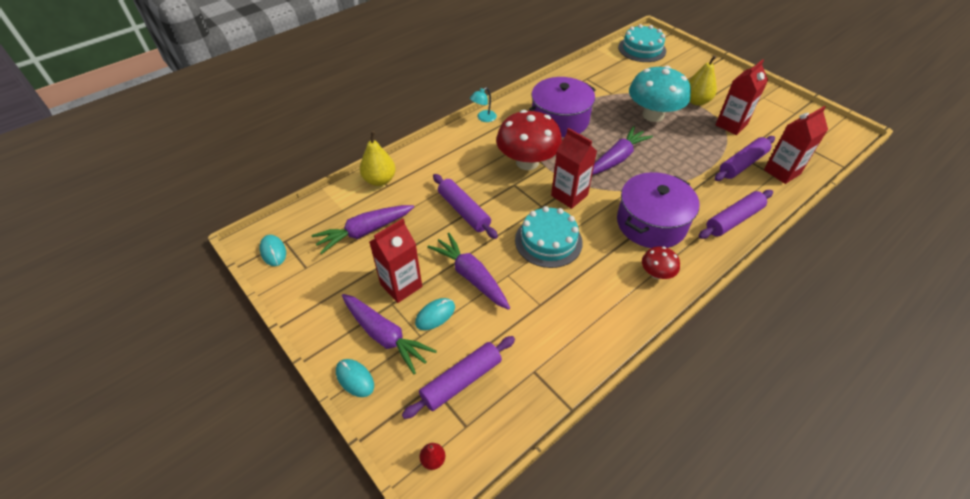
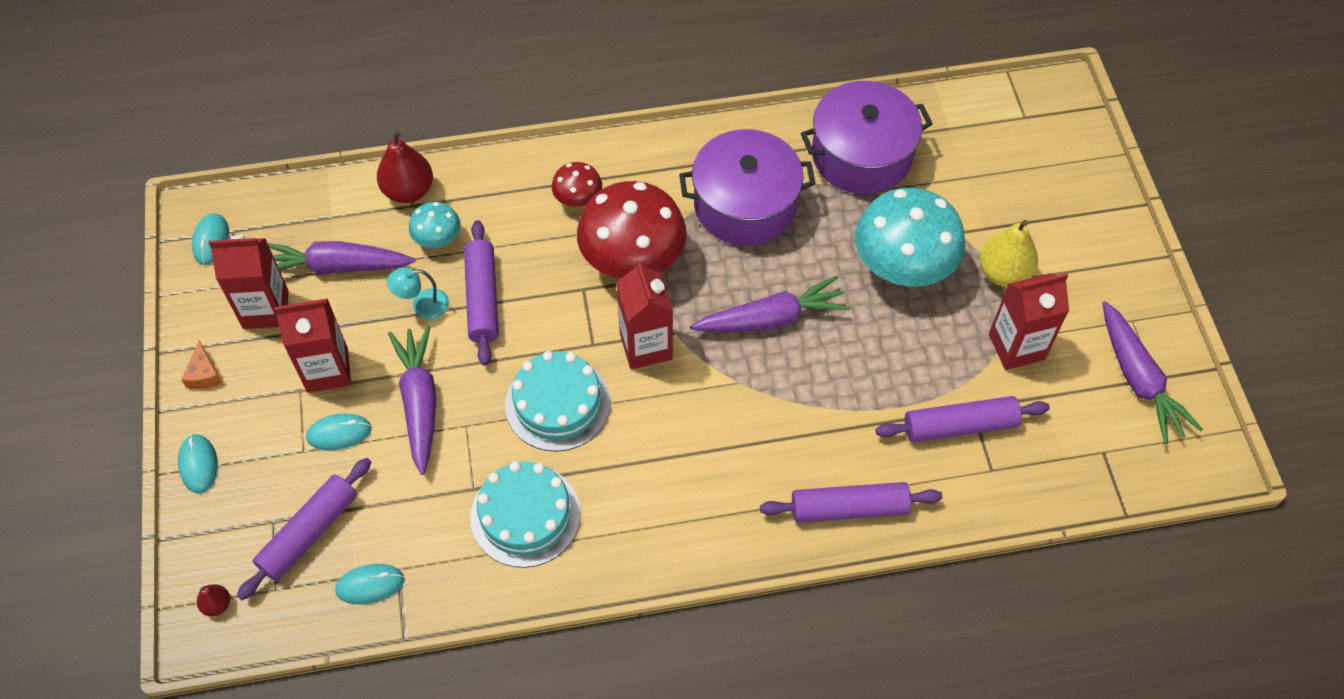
camera: 30 degrees right, 10 degrees up
purple carrot [342,294,437,374] -> purple carrot moved to [1102,301,1203,444]
yellow pear [360,131,396,186] -> red pear [377,130,433,203]
purple rolling pin [402,336,515,419] -> purple rolling pin turned 45 degrees counterclockwise [237,458,371,600]
turquoise lamp [470,87,497,122] -> turquoise lamp moved to [387,267,449,319]
purple pot [617,172,699,248] -> purple pot moved to [801,81,933,194]
turquoise cake [618,24,666,62] -> turquoise cake moved to [470,461,581,568]
red mushroom [642,246,680,279] -> red mushroom moved to [552,162,602,207]
red carton [764,106,828,184] -> red carton moved to [209,235,289,329]
none -> orange cheese [181,341,222,389]
none -> turquoise mouse [335,564,404,605]
none -> turquoise mushroom [409,202,460,248]

